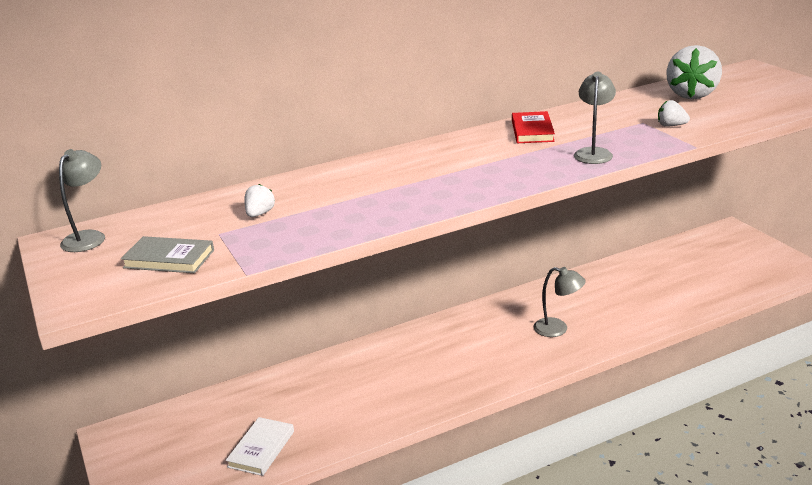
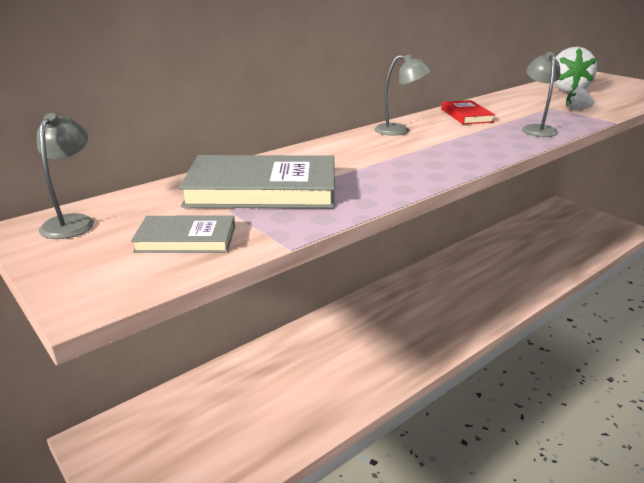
camera: 15 degrees left, 0 degrees up
white book [226,417,294,476] -> none
white strawberry [244,184,275,217] -> grey book [179,155,335,208]
grey lamp [534,267,586,337] -> grey lamp moved to [375,54,431,136]

